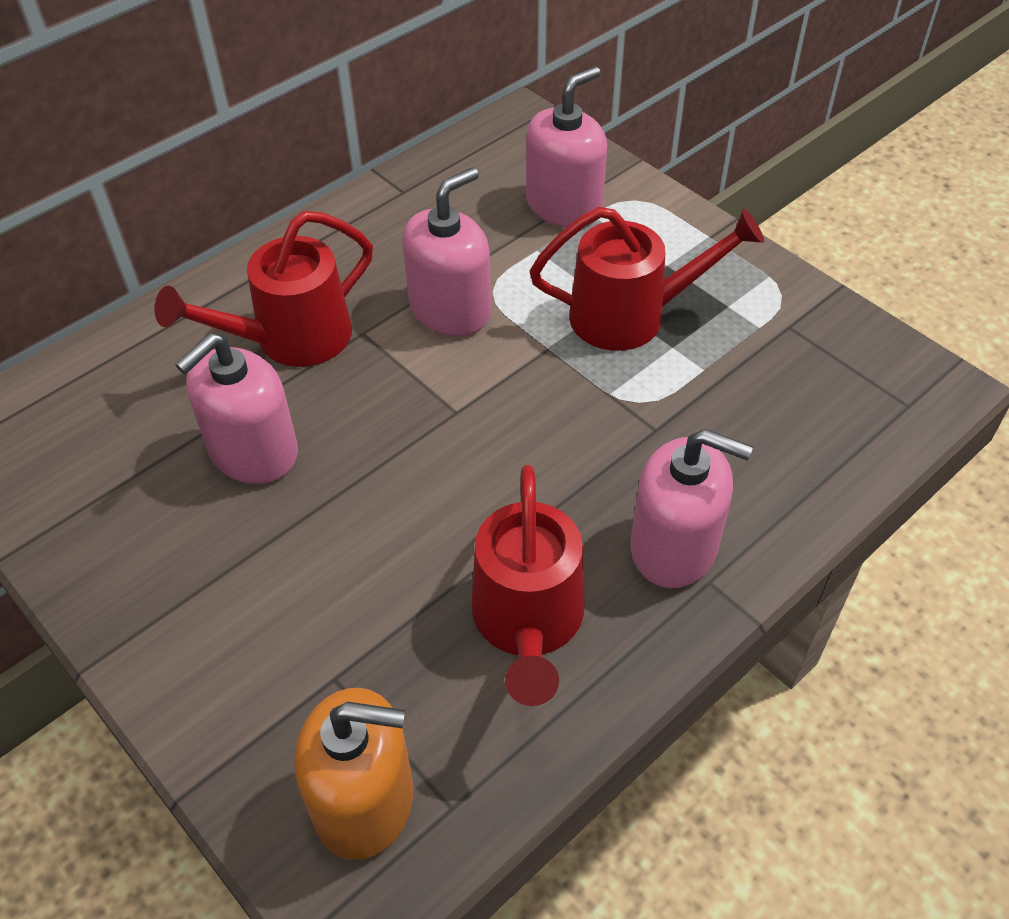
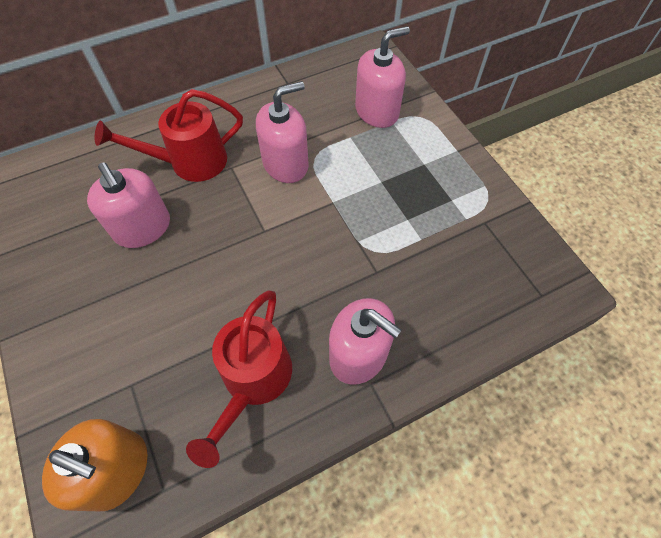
camera: 15 degrees right, 10 degrees up
pink soap dispenser [175,333,298,484] -> pink soap dispenser turned 90 degrees counterclockwise [87,162,170,248]
red watering can [530,207,764,351] -> none

